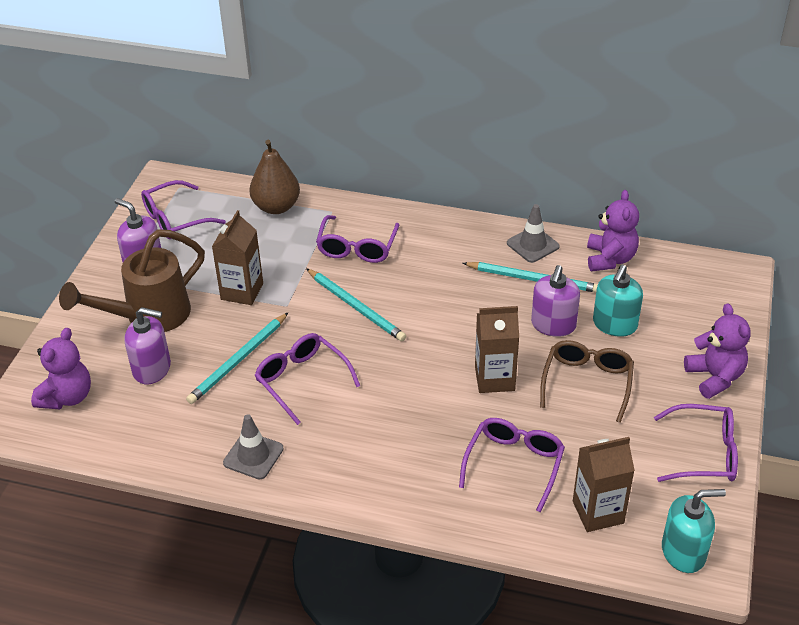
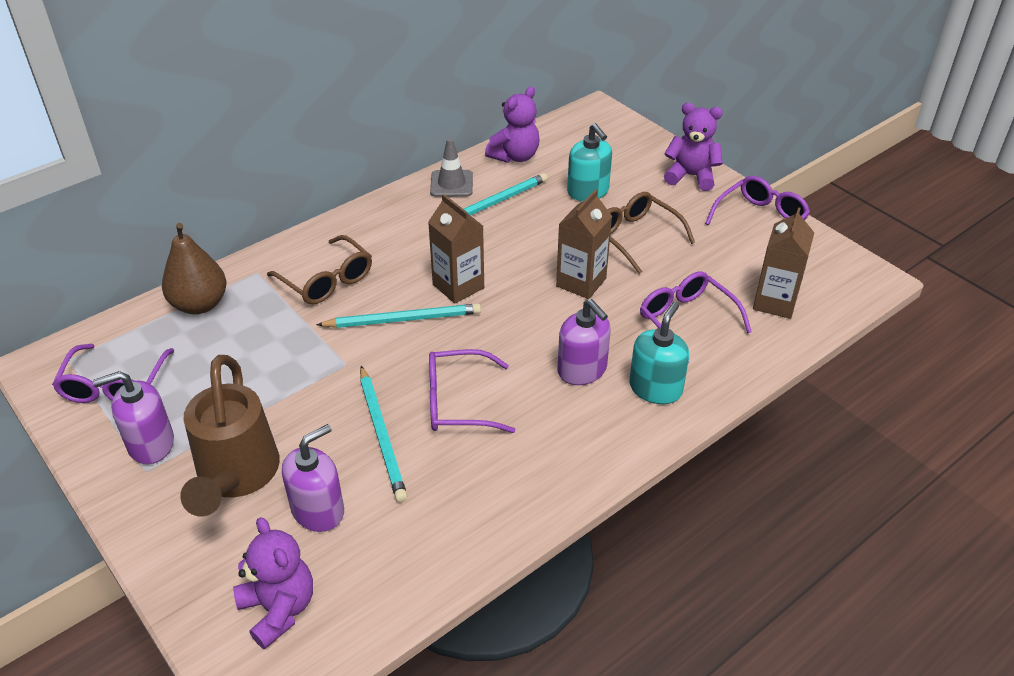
camera: 55 degrees left, 0 degrees up
brown carton [212,210,263,305] -> brown carton moved to [428,194,484,304]
grey traffic cone [223,414,284,480] -> none
purple glasses [316,215,399,263] -> brown glasses [267,235,372,304]
purple soap dispenser [531,265,580,337] -> purple soap dispenser moved to [558,299,611,385]
purple teddy bear [587,190,639,271] -> purple teddy bear turned 90 degrees clockwise [485,87,540,163]
turquoise soap dispenser [662,489,726,573] -> turquoise soap dispenser moved to [629,302,689,404]

